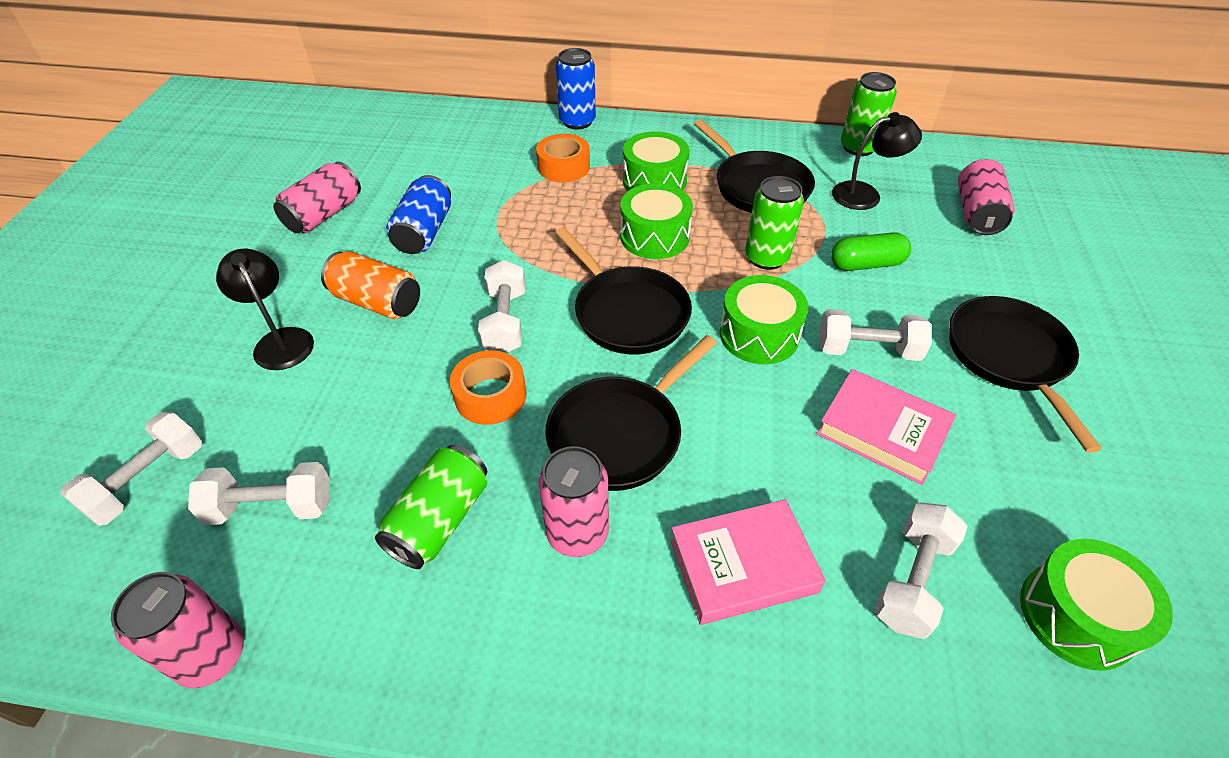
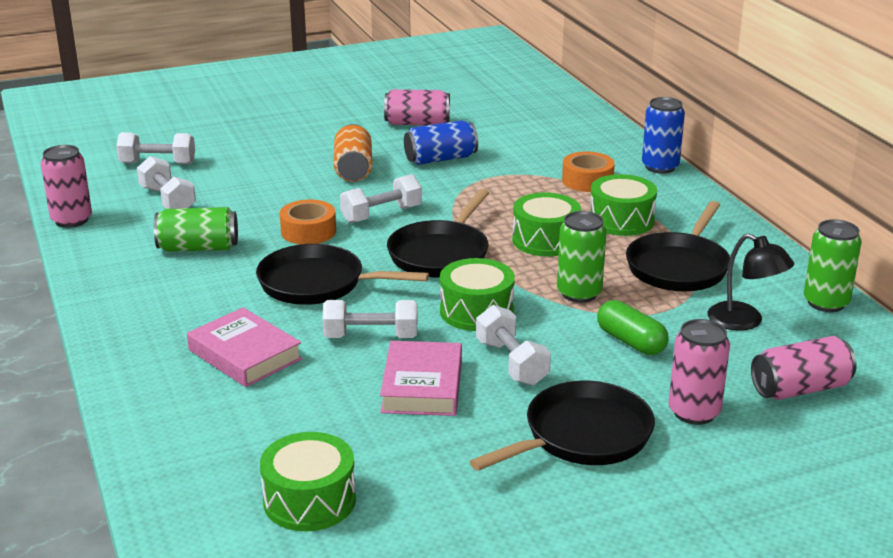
camera: 60 degrees right, 20 degrees down
black lamp [216,248,314,370] -> none
pink can [538,446,609,557] -> pink can moved to [668,319,730,425]
white dumbbell [874,502,968,639] -> white dumbbell moved to [322,300,417,338]

